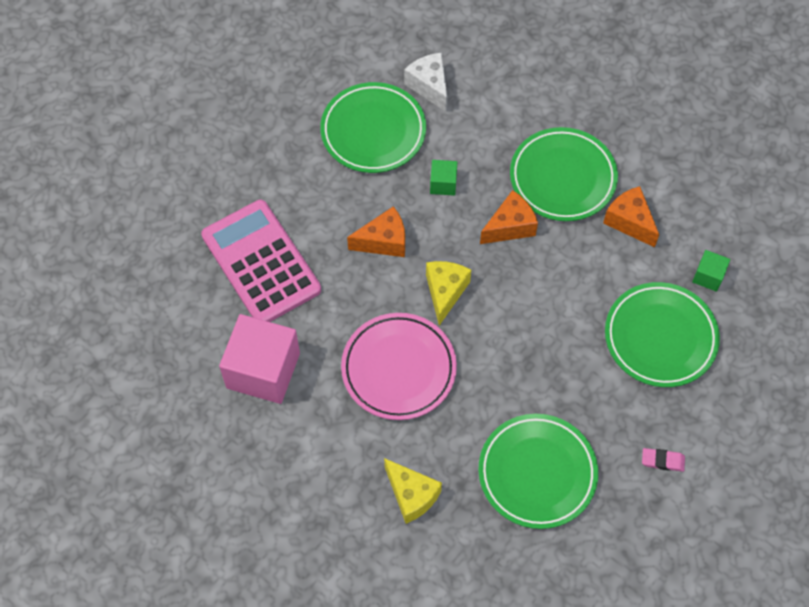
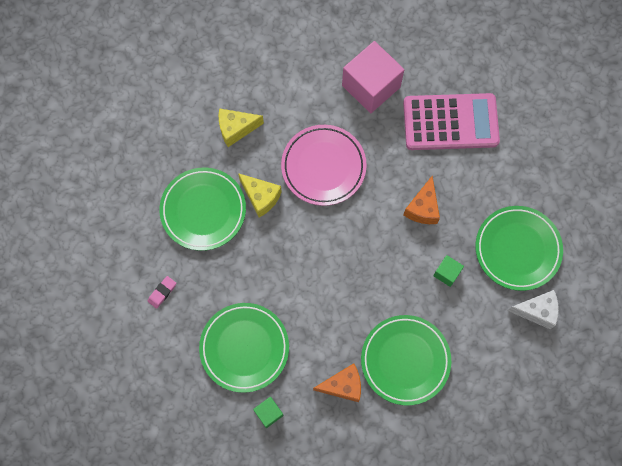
camera: 120 degrees right, 10 degrees up
yellow cheese [426,261,471,326] -> yellow cheese moved to [238,173,282,217]
orange cheese [480,190,538,244] -> none

